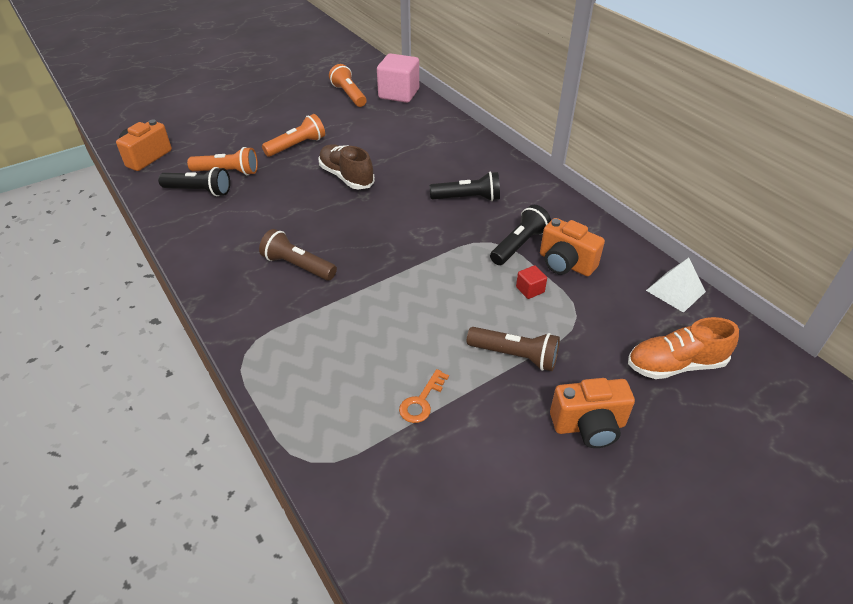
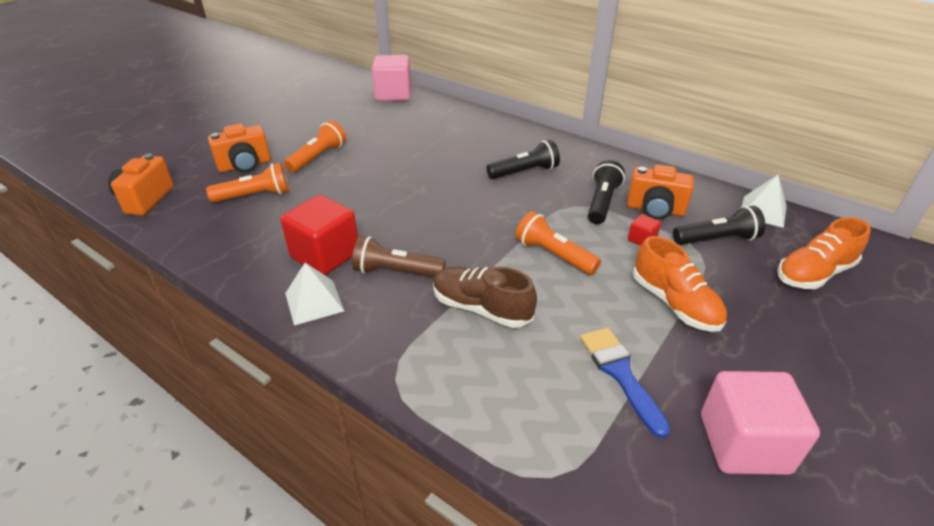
camera: 20 degrees left, 5 degrees down
black flashlight [158,167,230,196] -> black flashlight moved to [673,206,765,245]
brown shoe [319,144,375,190] -> brown shoe moved to [433,267,537,328]
orange flashlight [329,64,367,107] -> orange flashlight moved to [516,211,601,275]
orange key [399,369,449,423] -> blue brush [580,327,670,438]
brown flashlight [467,327,560,371] -> orange shoe [633,236,727,332]
orange camera [550,378,635,448] -> orange camera moved to [208,124,271,172]
none -> red cube [280,195,358,275]
none -> white pyramid [285,263,344,325]
none -> pink cube [701,371,820,475]

